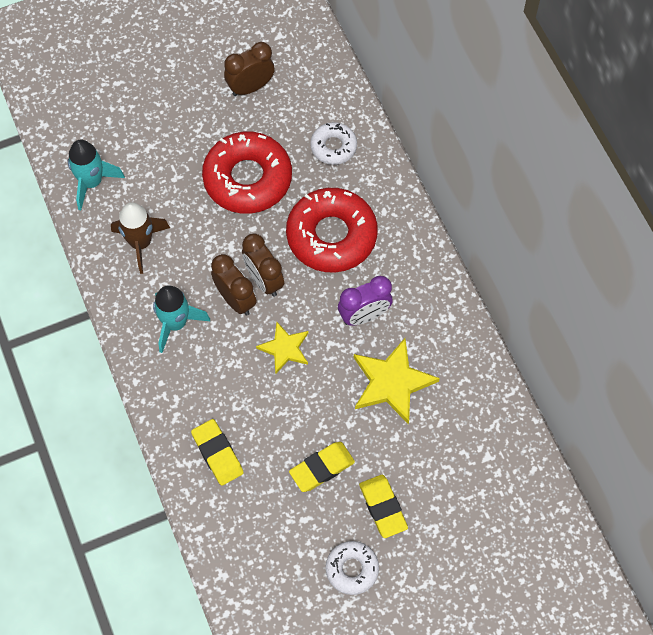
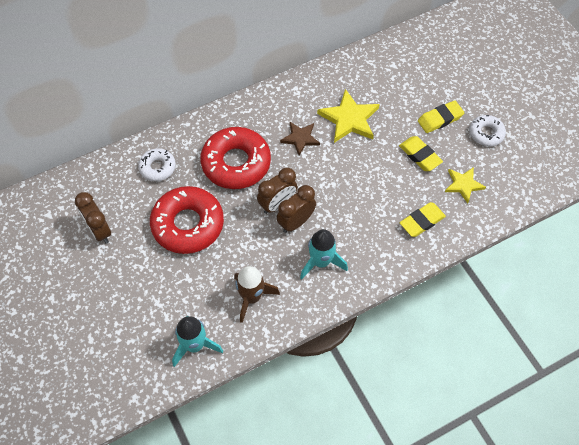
camera: 95 degrees left, 5 degrees down
yellow star [256,321,308,374] -> yellow star moved to [445,167,486,203]
purple clock [338,276,393,326] -> brown star [280,122,320,155]

